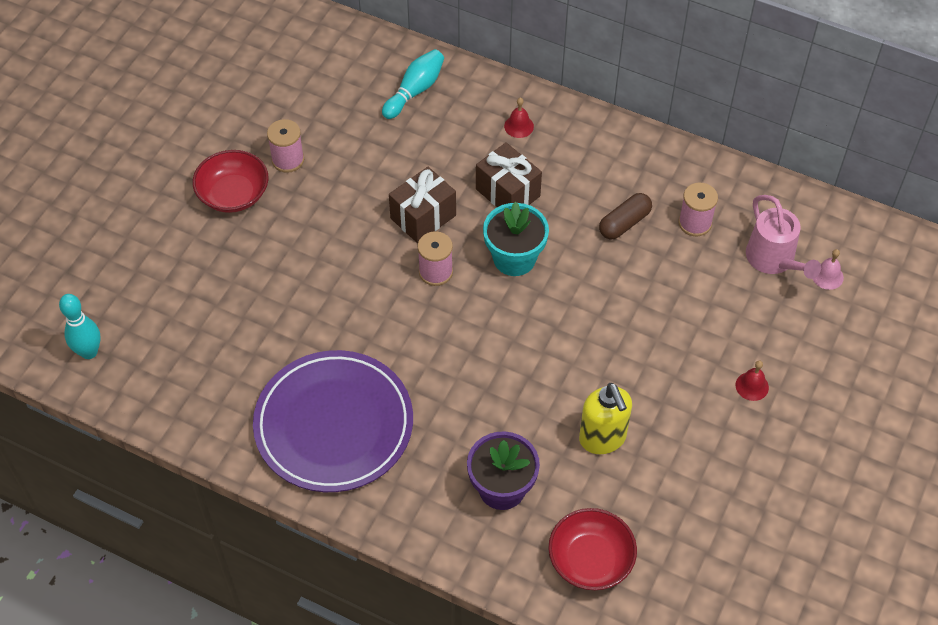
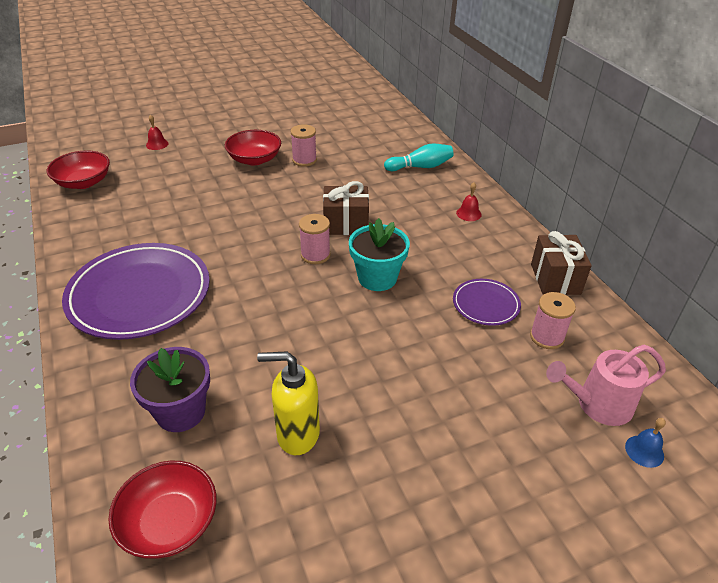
camera: 40 degrees right, 15 degrees down
turquoise bowling pin [59,294,101,359] -> red bowl [47,150,110,189]
brown gift [476,142,542,207] -> brown gift moved to [531,231,592,295]
yellow soap dispenser [579,383,632,454] -> yellow soap dispenser turned 75 degrees clockwise [257,351,320,455]
brown capsule [599,193,652,239] -> purple plate [453,279,521,326]
red bell [736,361,769,401] -> red bell moved to [146,114,168,150]
pink watering can [746,195,821,279] -> pink watering can turned 60 degrees clockwise [546,345,666,426]
pink bell [813,249,844,290] -> blue bell [625,418,666,468]

